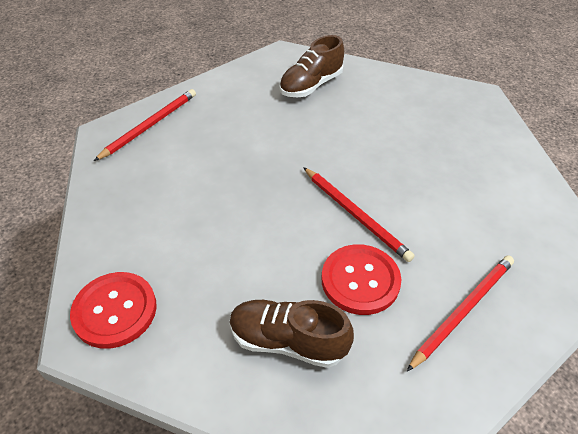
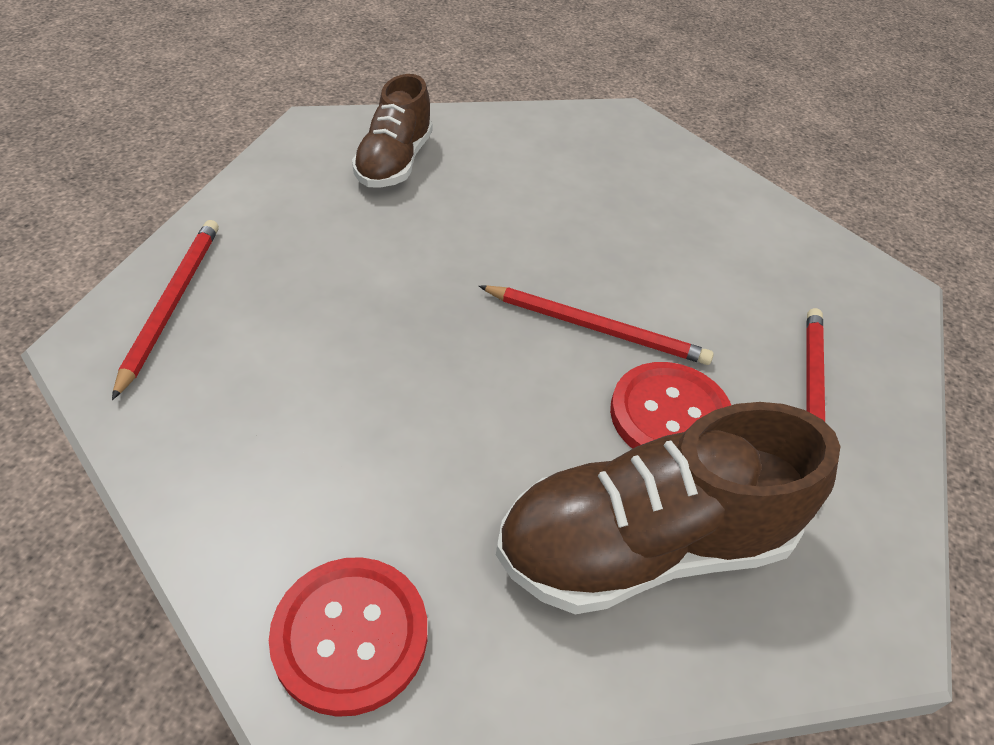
camera: 35 degrees left, 0 degrees up
brown shoe [230,300,354,368] -> brown shoe [496,402,841,614], size x1.59

